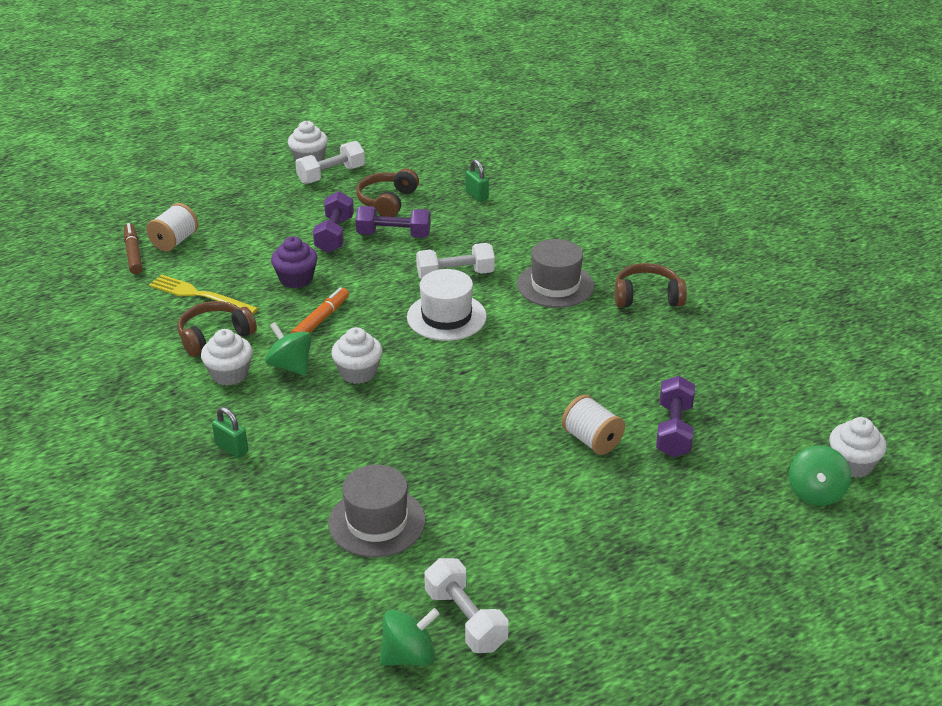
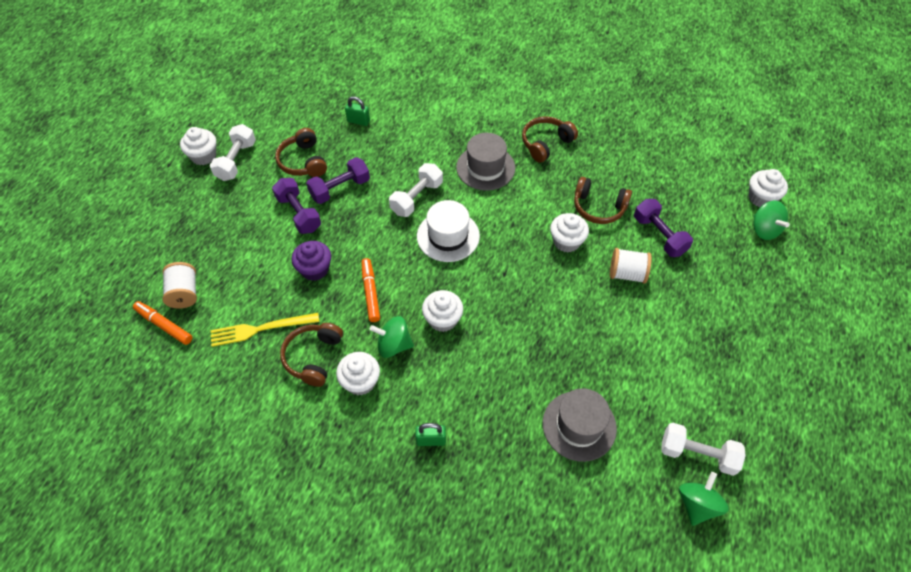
camera: 40 degrees left, 20 degrees up
brown marker [124,223,142,274] -> orange marker [133,301,193,345]
none -> white cupcake [550,213,589,253]
none -> brown headphones [574,177,632,224]

